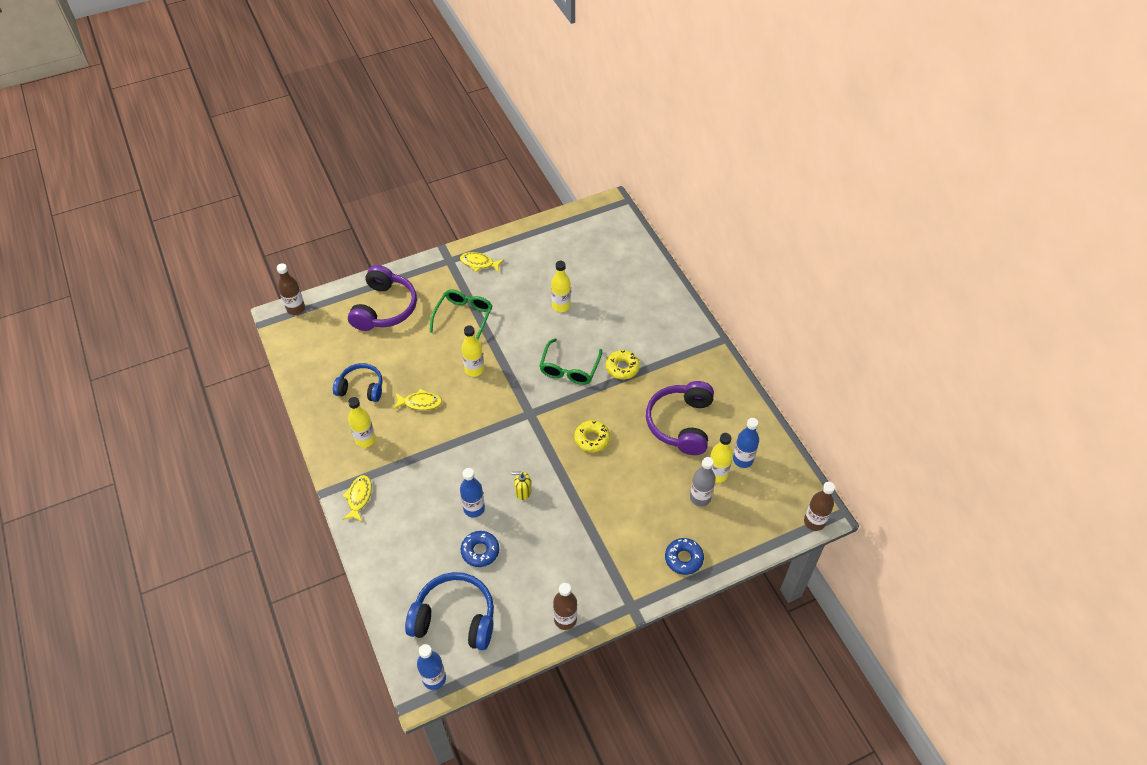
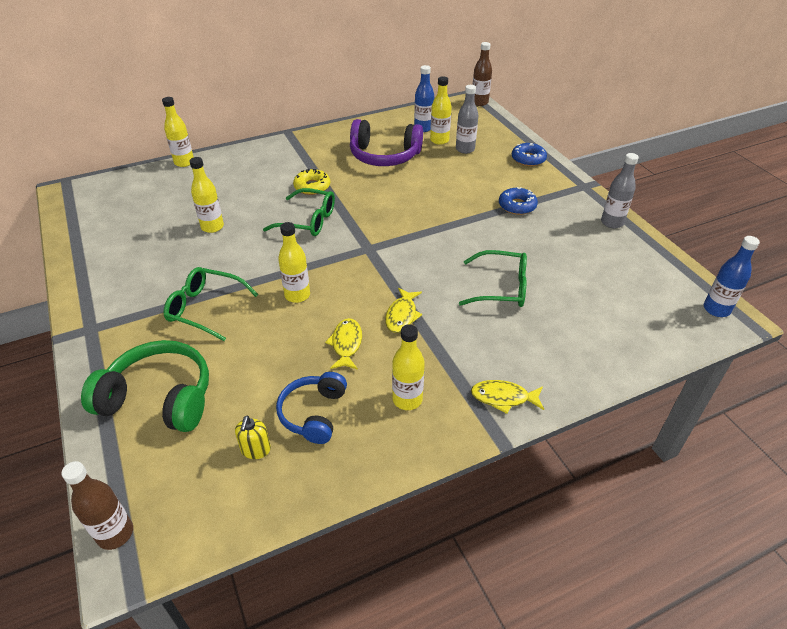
camera: 90 degrees left, 10 degrees down
purple headphones [348,265,417,331] -> green headphones [81,340,209,432]
blue headphones [405,572,494,650] -> none
yellow fish [460,252,504,272] -> yellow fish moved to [385,288,422,333]
blue bottle [460,468,485,517] -> green glasses [459,250,527,307]
blue donut [461,531,499,567] -> blue donut moved to [499,187,538,215]
yellow soap dispenser [512,472,531,500] -> yellow soap dispenser moved to [235,415,271,459]
brown bottle [553,583,577,630] -> grey bottle [601,153,639,229]
yellow donut [574,420,610,452] -> none
none -> yellow bottle [162,97,194,167]

